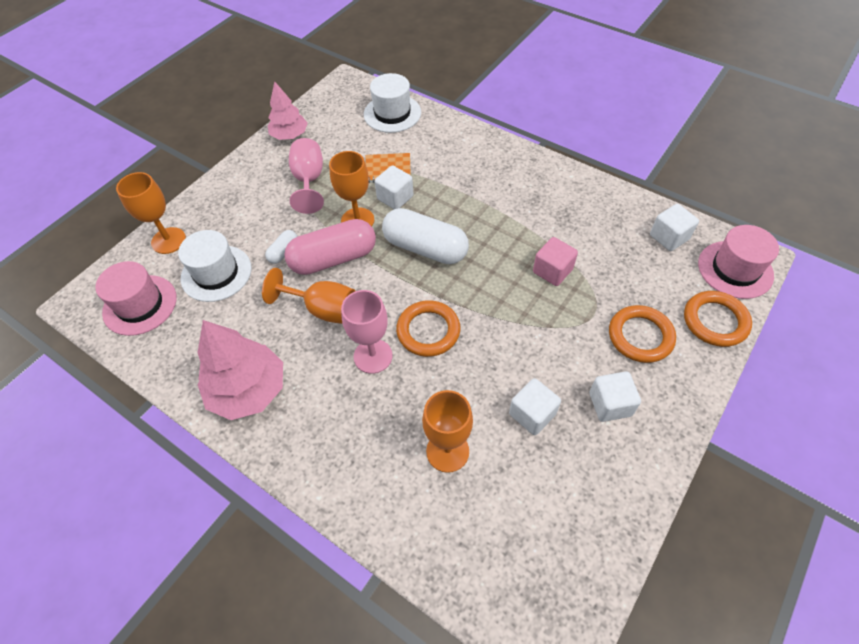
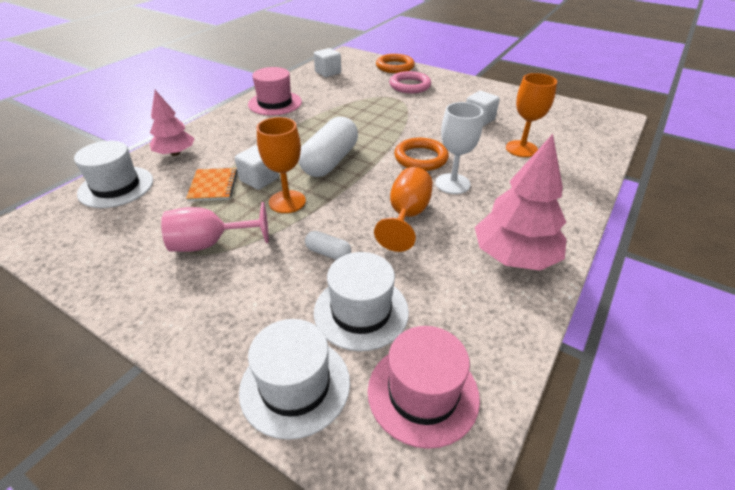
camera: 95 degrees left, 15 degrees down
orange goblet [116,172,186,254] -> white hat [239,319,350,440]
pink tree [268,81,308,140] -> pink tree moved to [150,90,195,156]
pink capsule [284,219,376,275] -> none
pink goblet [341,290,393,374] -> white goblet [435,102,483,194]
pink cube [533,237,578,286] -> none
white cube [589,371,641,422] -> none
orange ring [609,305,676,363] -> pink ring [389,71,431,93]
pink hat [698,225,779,299] -> pink hat moved to [248,67,302,115]

